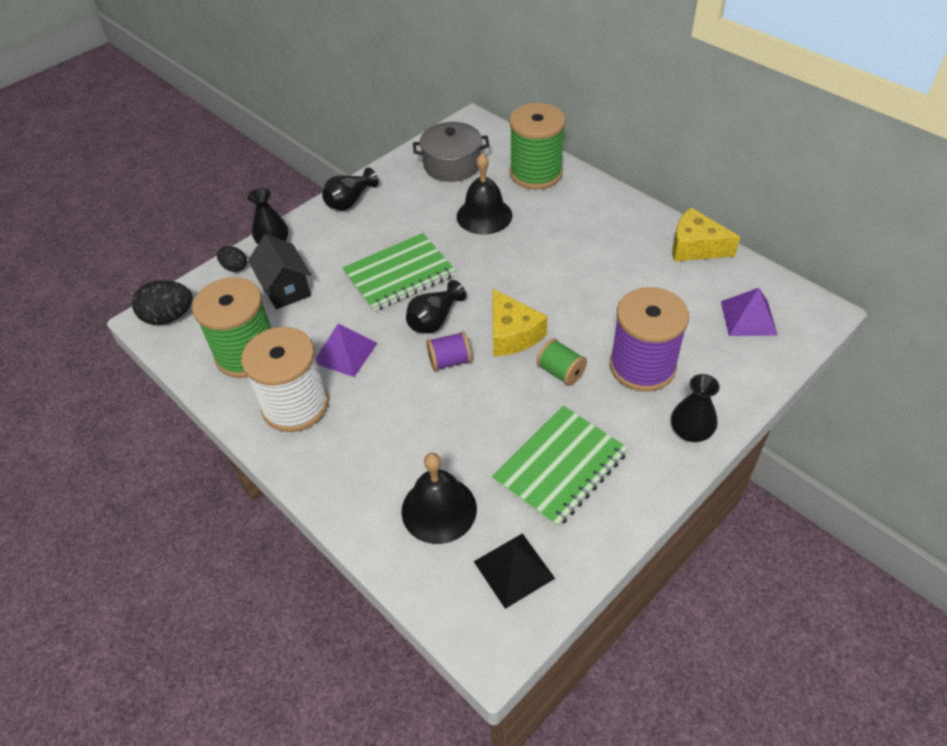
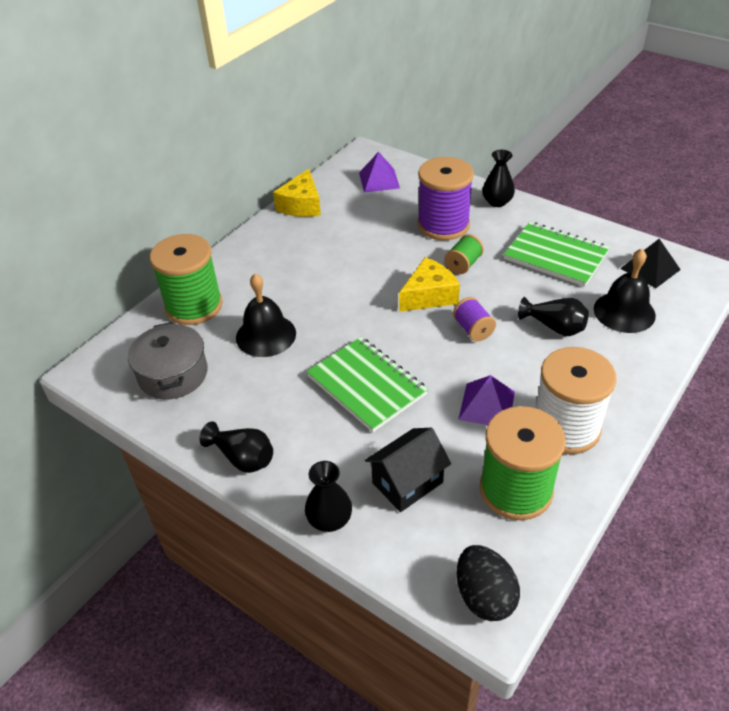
camera: 100 degrees left, 5 degrees down
black egg [217,246,247,272] -> none
black vase [406,280,466,333] -> black vase moved to [518,297,589,336]

